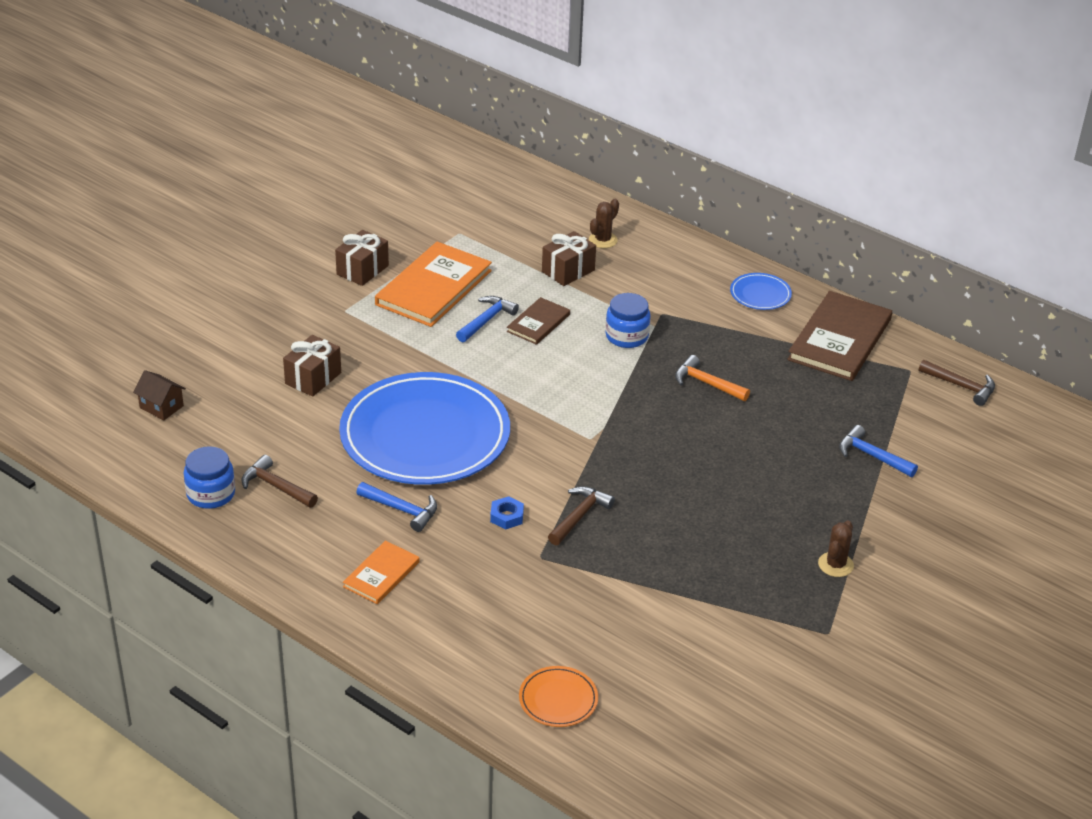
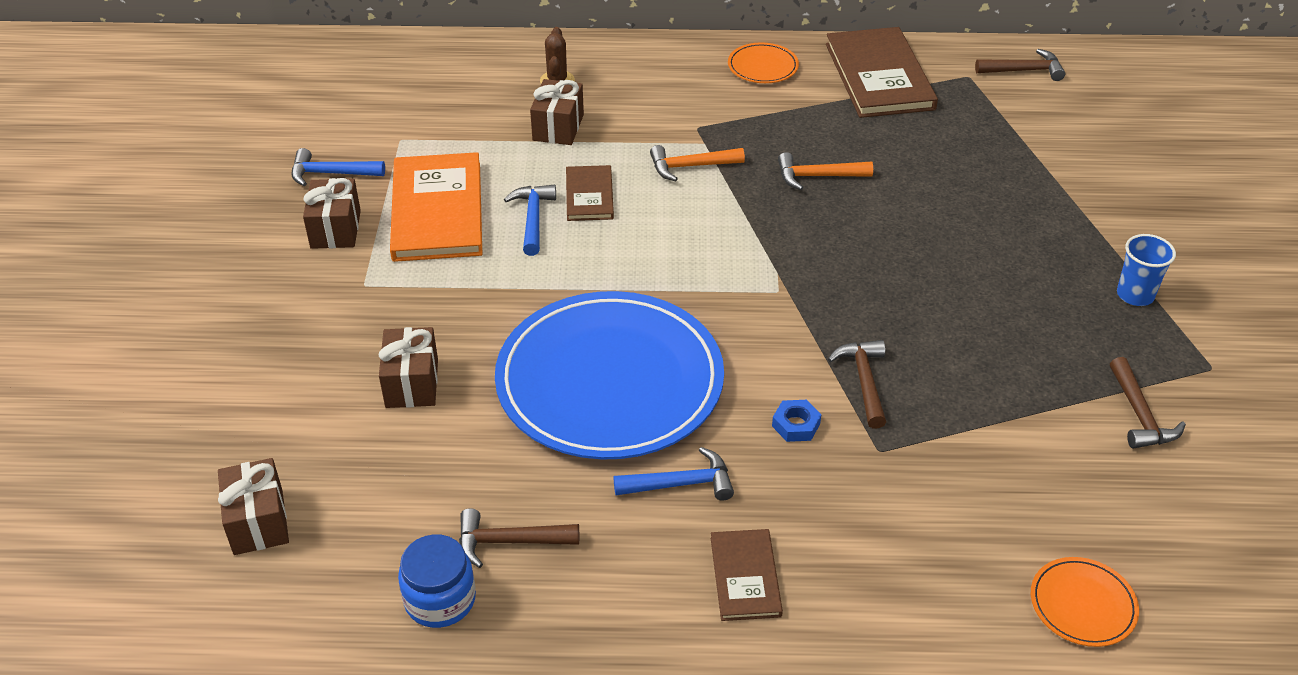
camera: 35 degrees left, 5 degrees up
brown house [133,370,186,420] -> brown gift [218,458,289,555]
orange book [343,541,420,604] -> brown book [711,529,783,621]
blue jar [606,293,651,348] -> orange hammer [650,145,745,181]
blue plate [730,273,792,310] -> orange plate [728,42,799,83]
brown cactus [818,520,854,577] -> blue cup [1117,234,1176,306]
blue hammer [839,425,918,477] -> blue hammer moved to [292,148,385,186]
none -> brown hammer [1110,357,1186,449]

